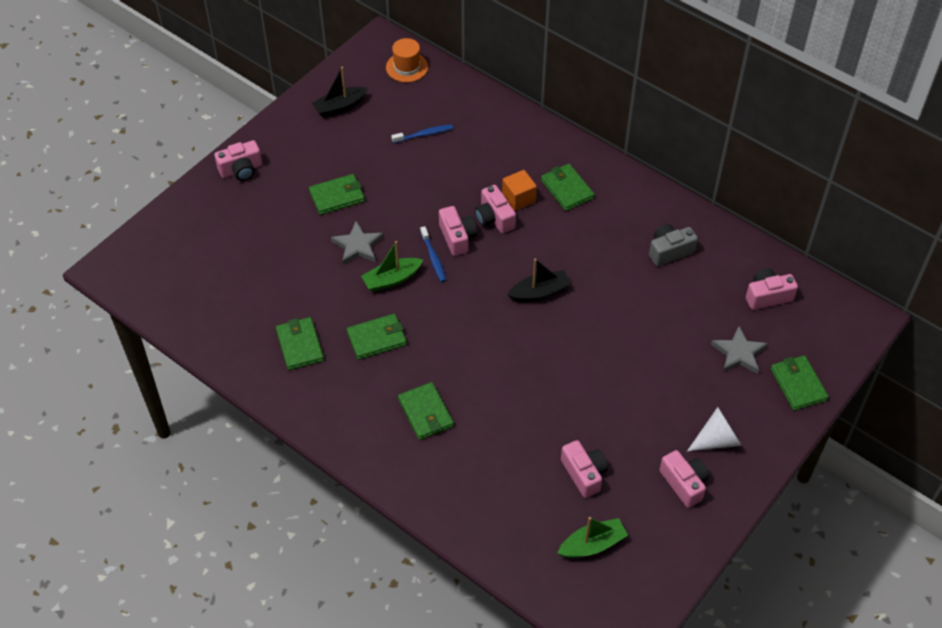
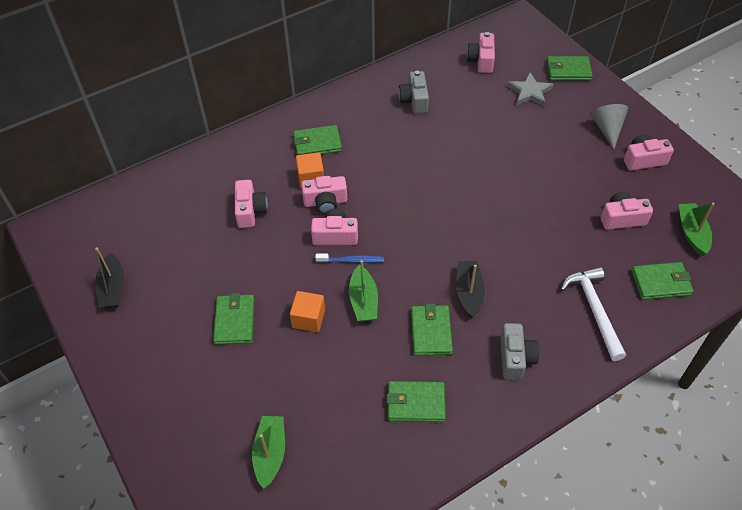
camera: 70 degrees left, 0 degrees up
pink camera [214,140,262,181] -> pink camera moved to [235,180,268,228]
grey star [331,221,384,265] -> orange cube [290,291,325,332]
orange hat [386,38,428,82] -> none
blue toothbrush [391,124,453,143] -> none
green wallet [398,382,454,440] -> green wallet moved to [631,262,694,300]
black boat [507,259,571,302] -> black boat moved to [456,261,485,318]
white cone [687,407,742,452] -> grey cone [590,104,628,149]
none -> green boat [252,416,285,489]
none -> grey camera [500,323,539,380]
none -> white hammer [561,267,626,361]

